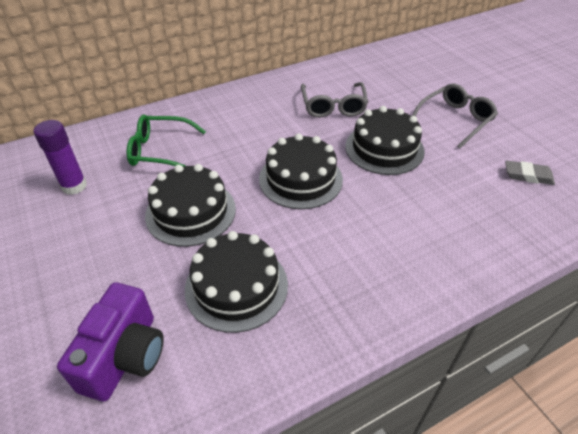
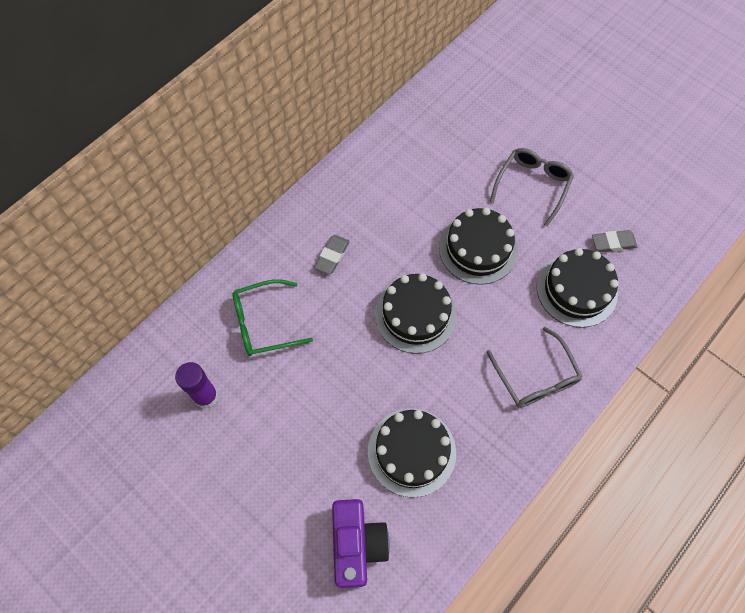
camera: 20 degrees left, 20 degrees up
black cake [145,164,236,247] -> black cake moved to [537,248,619,328]
grey glasses [301,82,368,118] -> grey glasses moved to [487,327,583,408]
none -> grey eraser [314,235,350,274]

